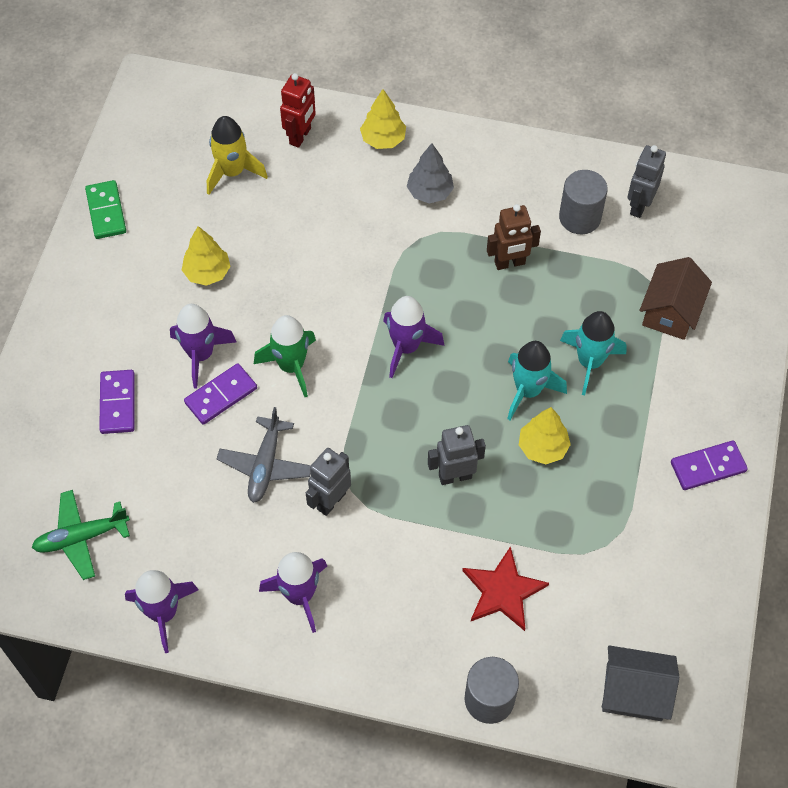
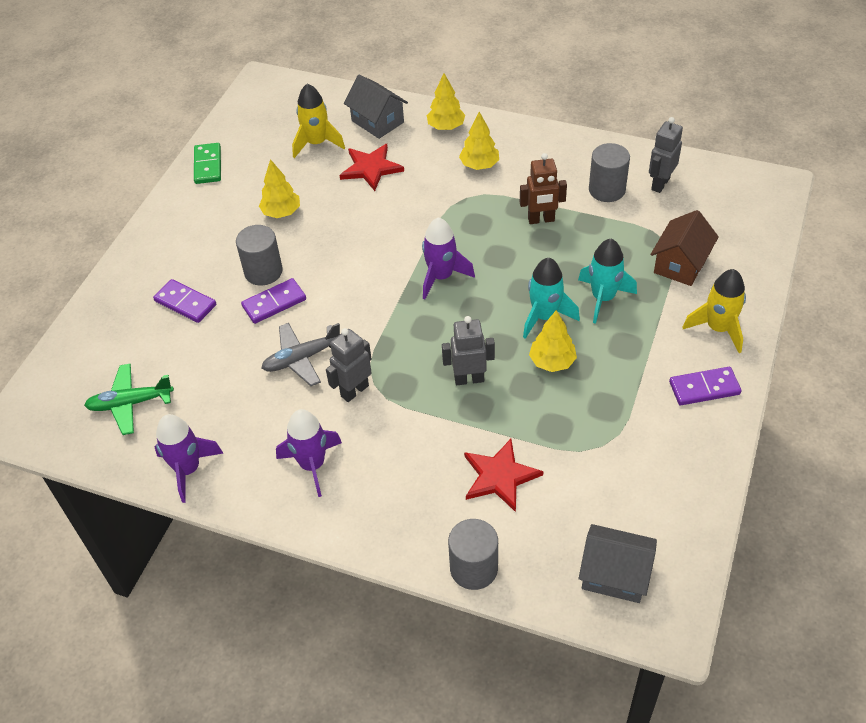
camera: 10 degrees right, 10 degrees down
purple domino [99,370,135,434] -> purple domino turned 60 degrees counterclockwise [153,279,216,323]
purple rocket [170,304,236,389] -> grey cylinder [236,225,283,286]
grey plane [217,407,311,503] -> grey plane turned 45 degrees clockwise [262,323,340,386]
green rocket [254,315,316,397] -> none
red robot [280,73,316,148] -> grey house [344,75,408,139]
grey tree [407,143,454,204] -> yellow tree [459,112,499,170]
none -> red star [339,144,404,191]
none -> yellow rocket [682,269,746,353]

